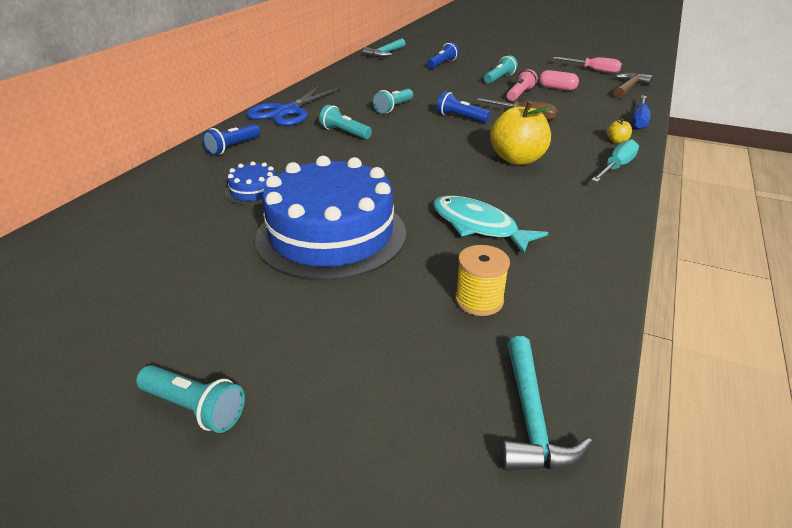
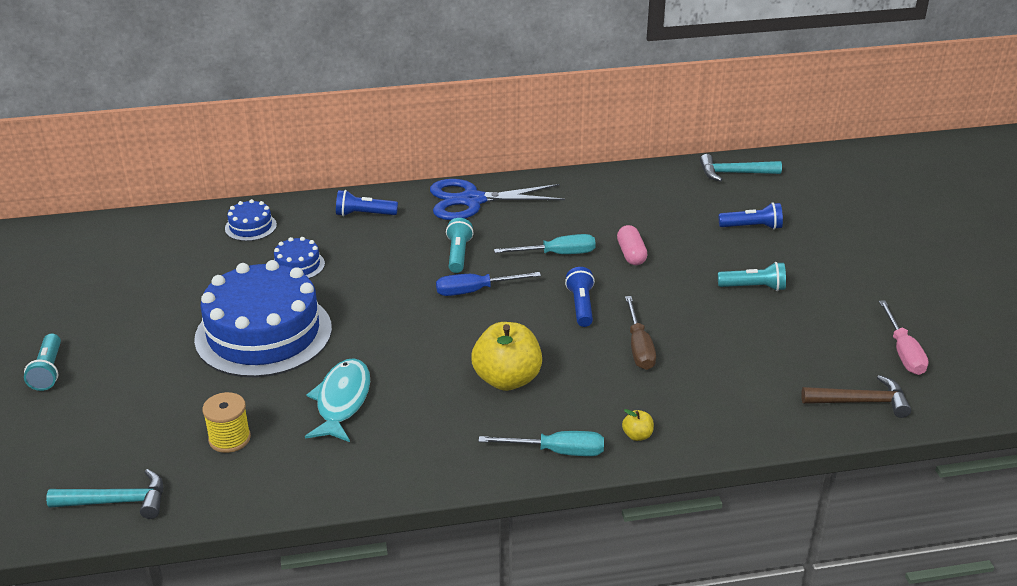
camera: 55 degrees right, 0 degrees up
turquoise flashlight [373,89,413,114] -> turquoise screwdriver [494,234,596,254]
turquoise hammer [501,336,592,471] -> turquoise hammer turned 150 degrees counterclockwise [46,469,163,519]
pink flashlight [507,69,538,101] -> none
pink capsule [539,70,579,91] -> pink capsule moved to [617,225,648,265]
blue screwdriver [632,96,651,130] -> blue screwdriver moved to [436,272,541,296]
none -> blue cake [225,199,277,241]

